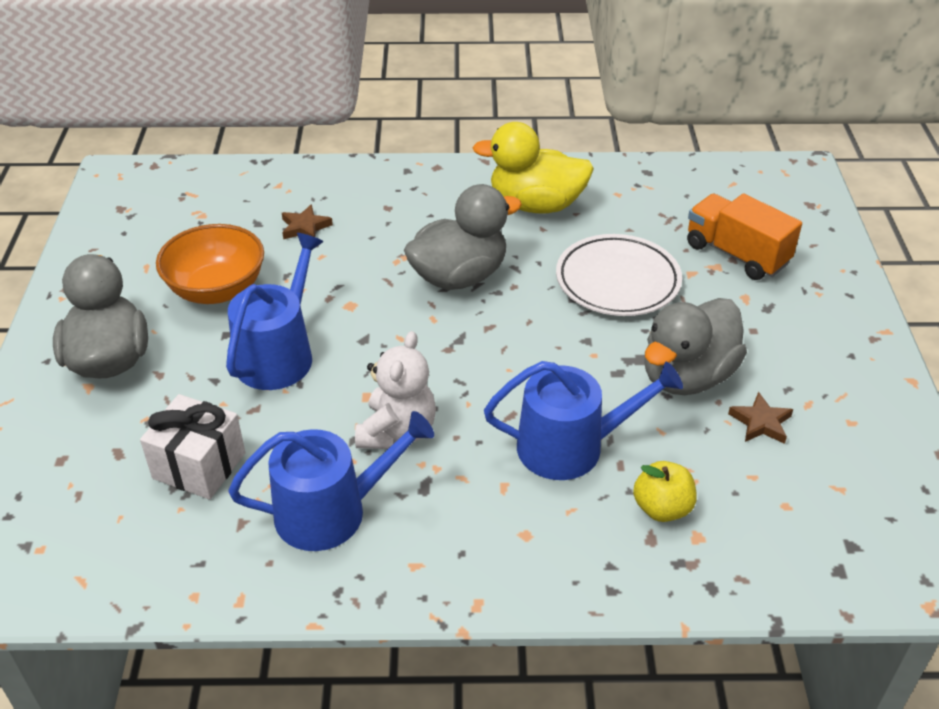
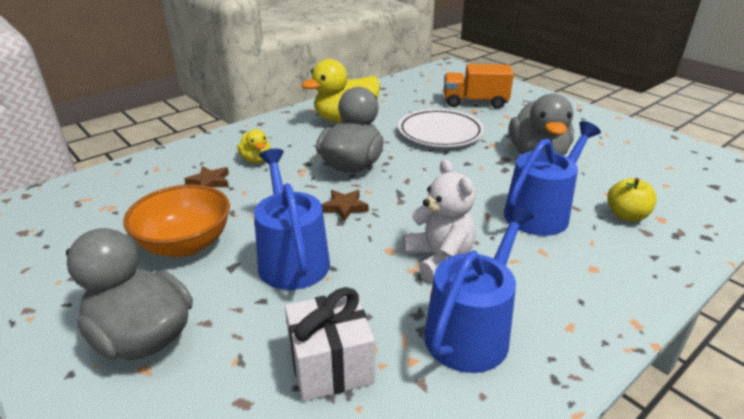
camera: 40 degrees left, 10 degrees down
brown star [728,392,793,444] -> brown star moved to [322,190,369,221]
none -> yellow duck [237,129,271,163]

